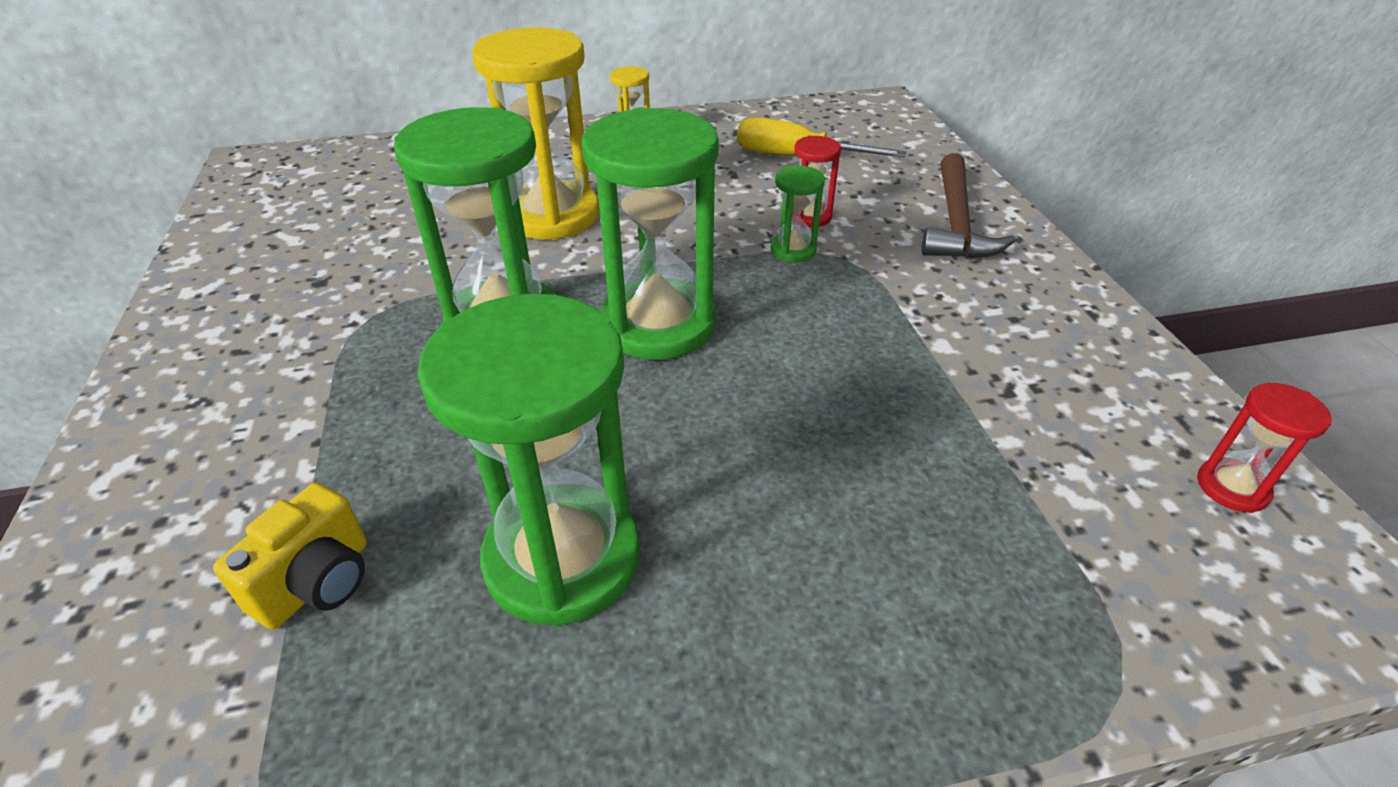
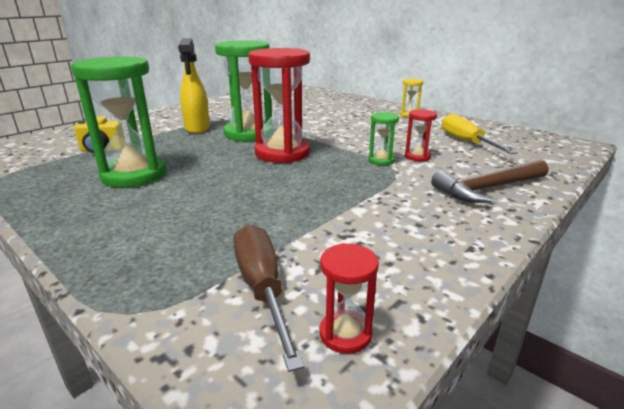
camera: 55 degrees right, 15 degrees down
yellow hourglass [472,27,599,240] -> none
green hourglass [582,107,719,360] -> red hourglass [248,48,310,163]
none -> yellow spray bottle [178,38,210,134]
none -> brown screwdriver [233,224,304,372]

